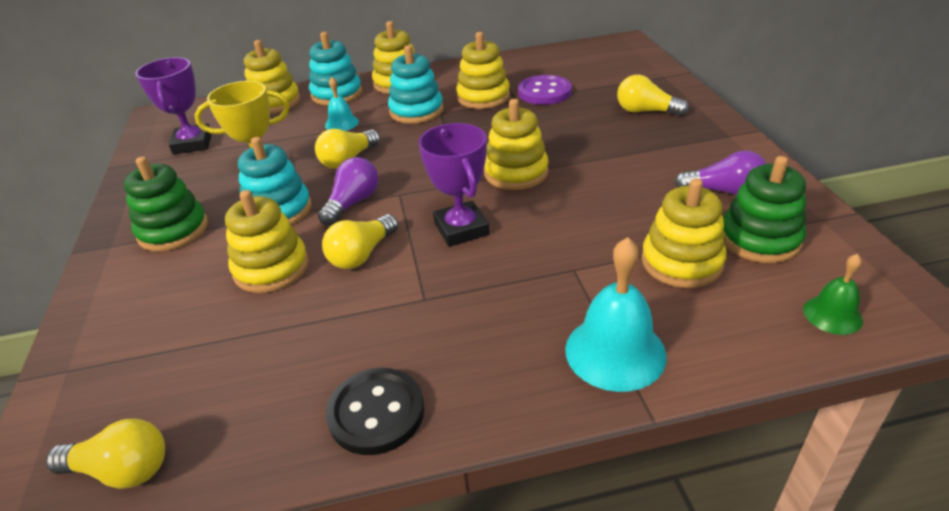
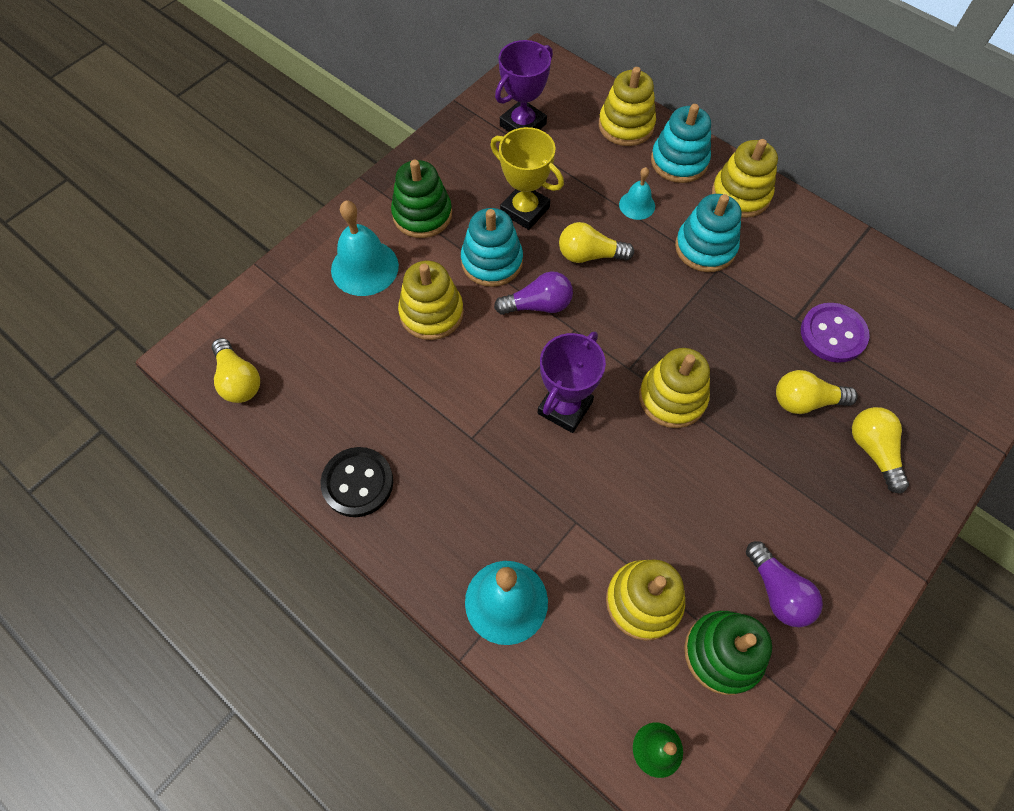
camera: 50 degrees right, 25 degrees up
yellow light bulb [322,214,398,269] -> yellow light bulb moved to [776,370,858,414]
yellow stacking toy [456,32,510,109] -> none
none -> turquoise bell [331,201,399,296]

